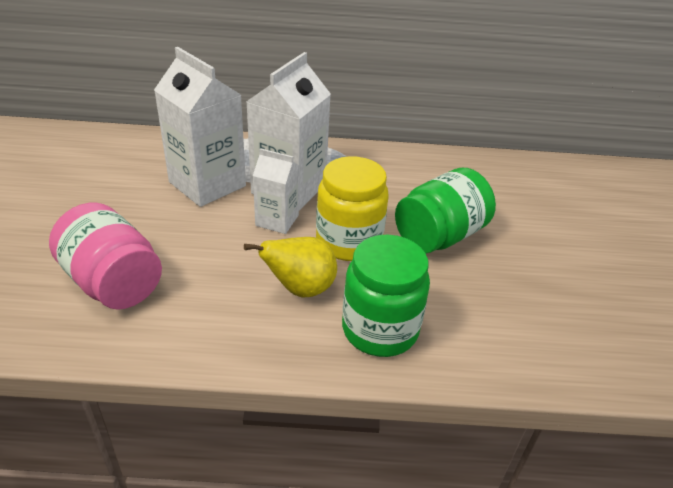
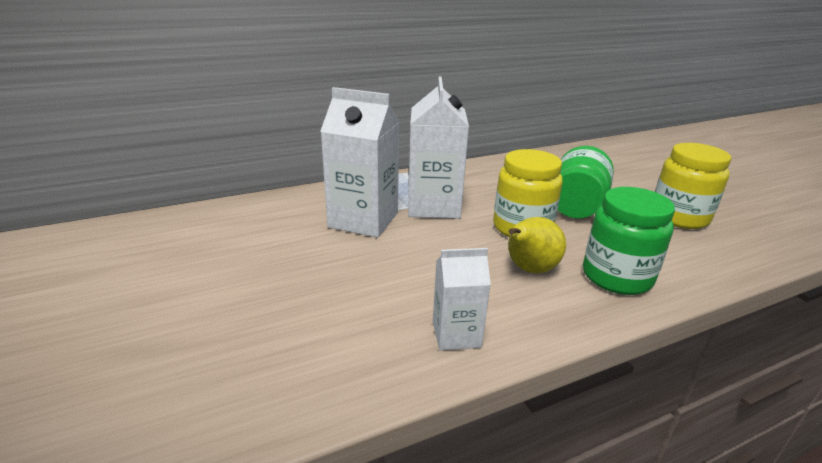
camera: 25 degrees left, 10 degrees down
pink jar [49,203,162,310] -> none
white carton [253,148,299,234] -> white carton moved to [433,248,491,350]
none -> yellow jar [655,143,731,229]

